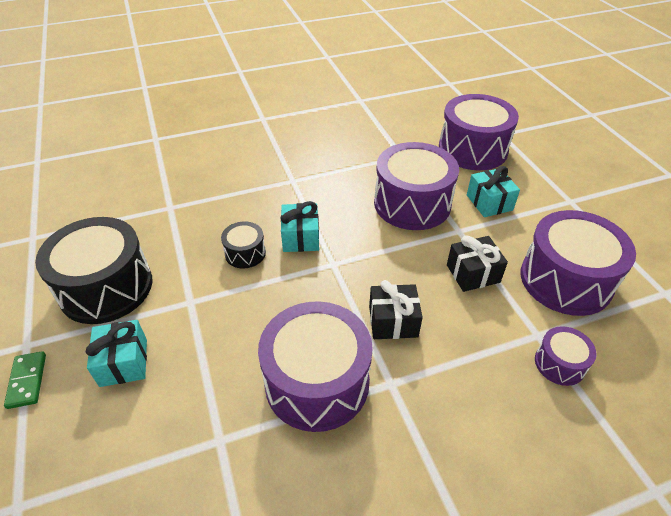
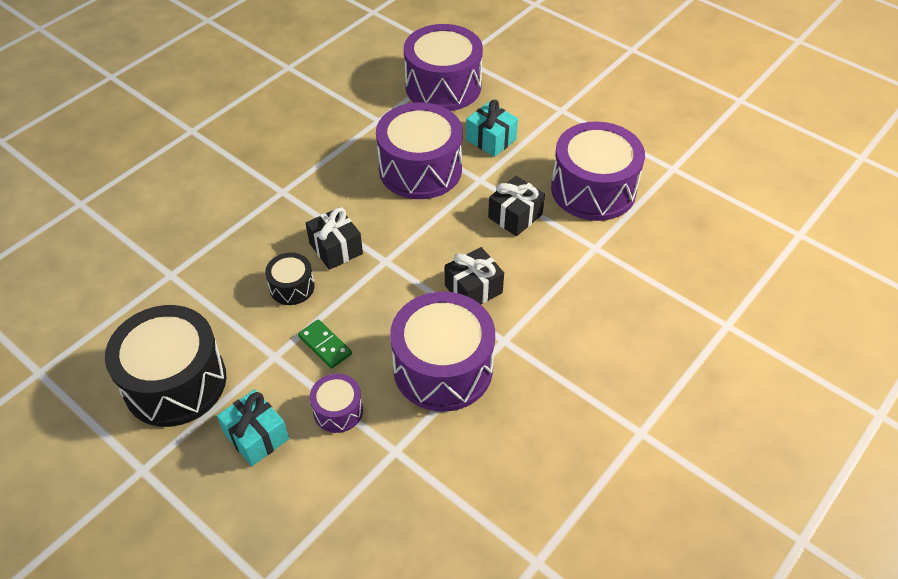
camera: 30 degrees left, 5 degrees up
green domino [4,351,46,409] -> green domino moved to [298,319,352,369]
turquoise gift [281,201,319,252] -> black gift [306,207,363,270]
purple drum [535,326,597,386] -> purple drum moved to [310,374,363,433]

